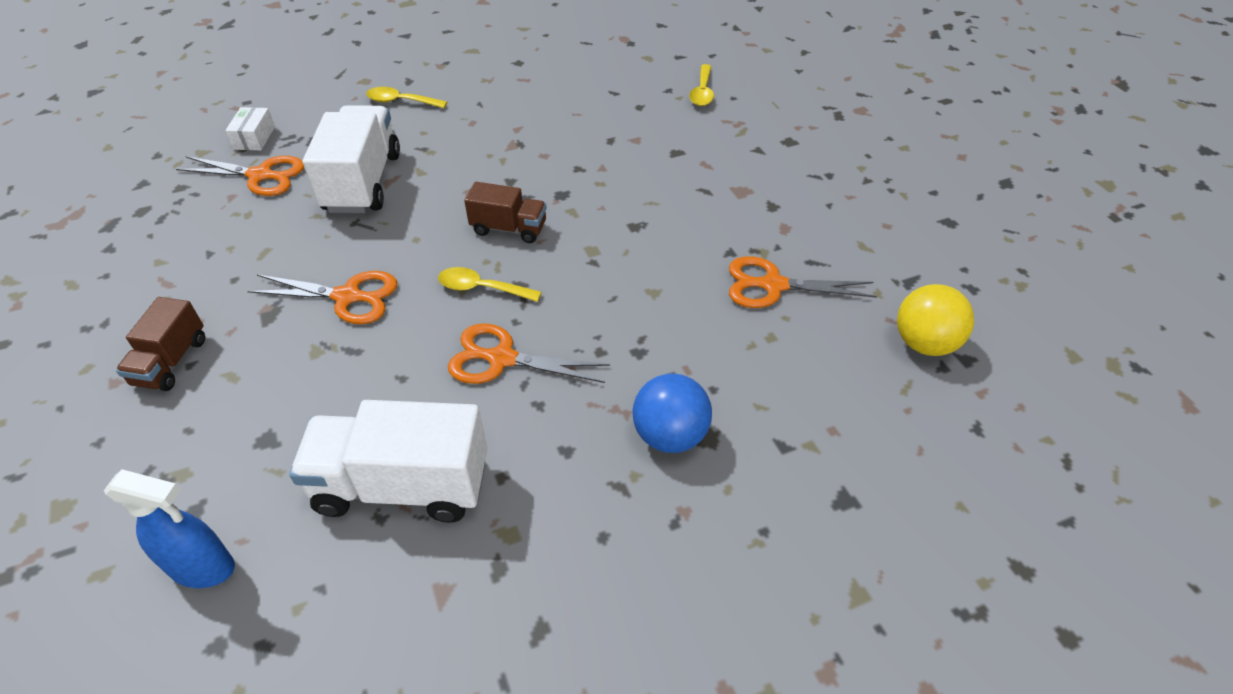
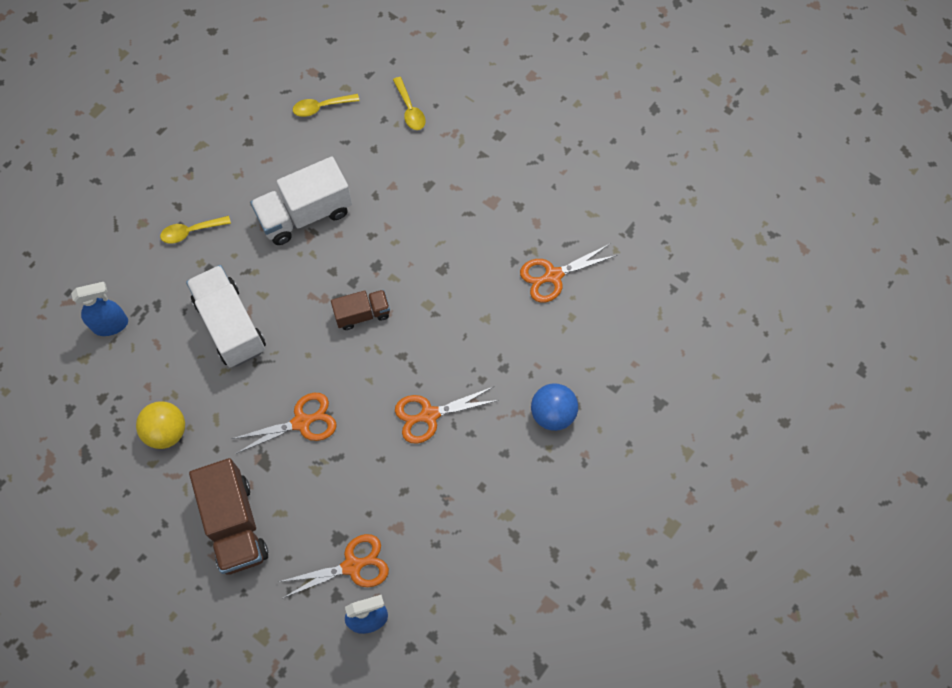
camera: 30 degrees left, 20 degrees up
brown truck [116,297,205,391] -> brown truck [189,458,268,575], size x1.75
orange scissors [176,156,304,196] -> orange scissors moved to [279,534,389,598]
white box [225,107,275,150] -> blue spray bottle [71,282,128,336]
white truck [289,400,488,523] -> white truck moved to [250,157,352,245]
yellow spoon [438,267,542,302] -> yellow spoon moved to [293,94,360,117]
yellow ball [897,284,974,356] -> yellow ball moved to [136,401,185,449]

